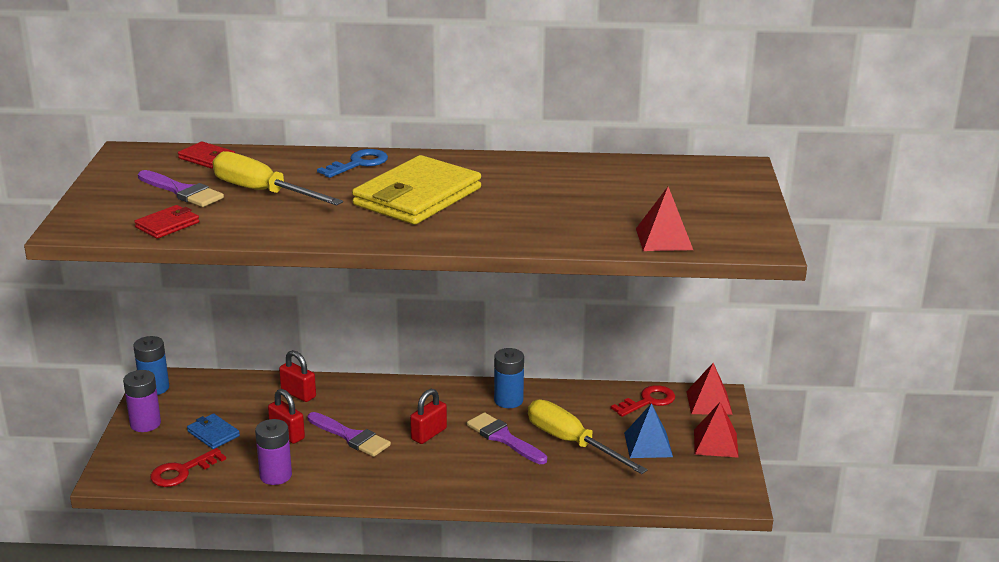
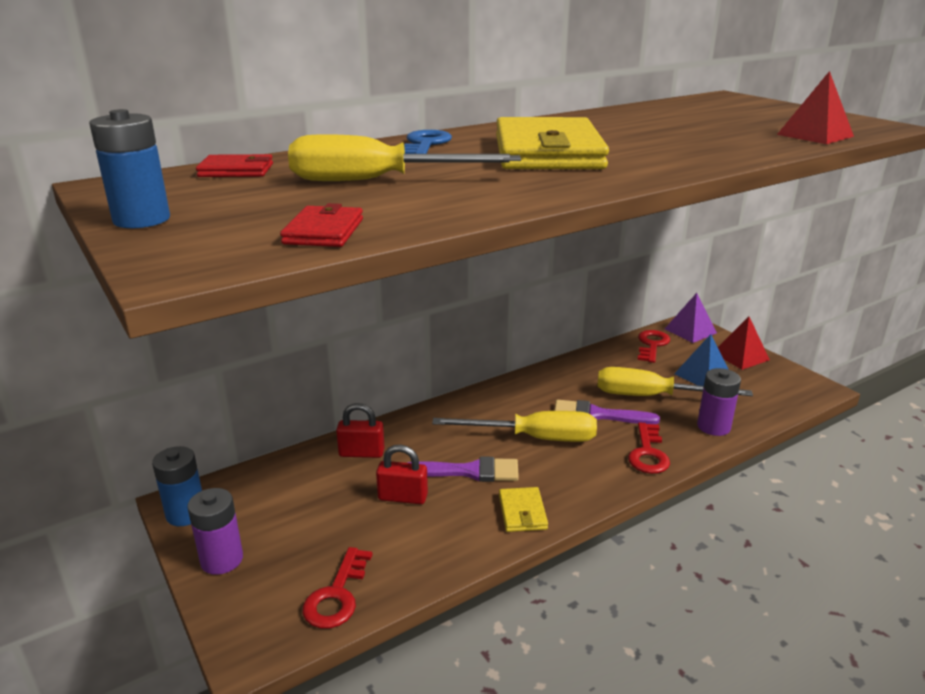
camera: 35 degrees left, 0 degrees up
purple brush [138,170,224,207] -> none
blue wallet [187,413,240,449] -> none
purple battery [255,419,292,485] -> purple battery moved to [697,368,741,436]
red padlock [410,389,447,444] -> yellow screwdriver [432,411,597,442]
blue battery [494,348,524,408] -> blue battery moved to [89,109,170,228]
red pyramid [686,363,733,415] -> purple pyramid [665,293,717,343]
none -> yellow wallet [499,487,548,532]
none -> red key [628,423,670,474]

